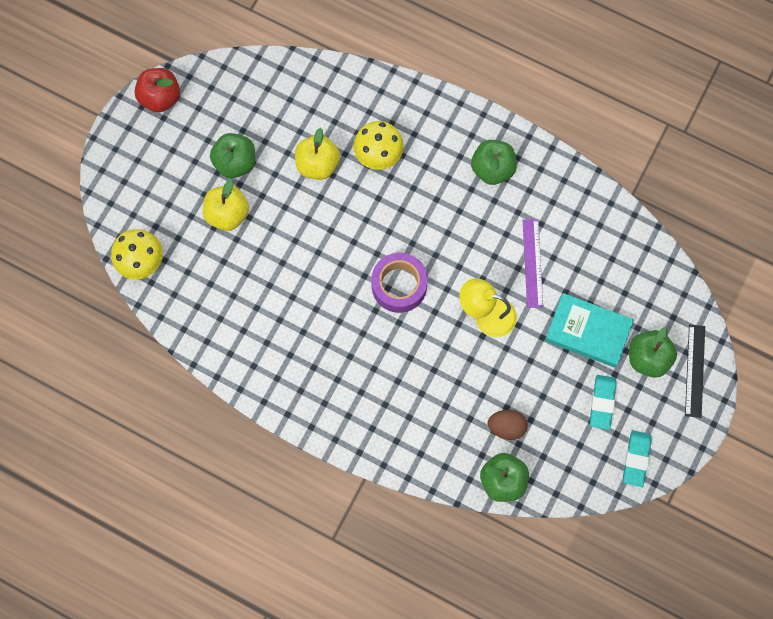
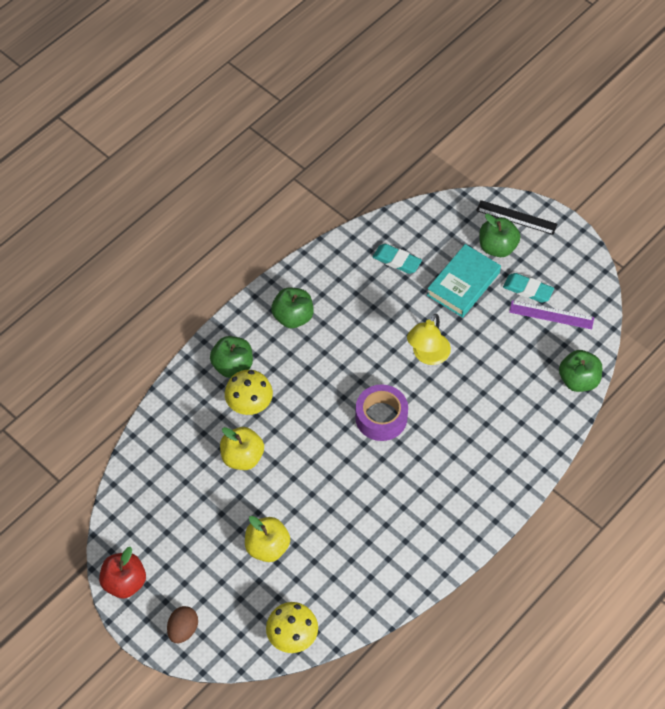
camera: 75 degrees left, 15 degrees down
green apple [210,133,255,178] -> green apple moved to [210,336,253,378]
brown egg [488,410,528,440] -> brown egg moved to [167,606,198,643]
purple ruler [523,219,543,308] -> purple ruler moved to [509,300,594,329]
turquoise eraser [623,430,652,487] -> turquoise eraser moved to [373,244,422,274]

